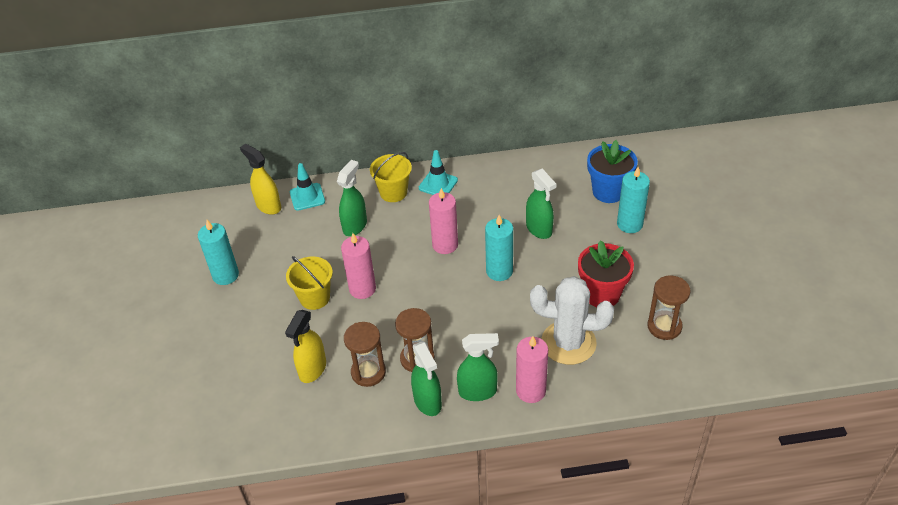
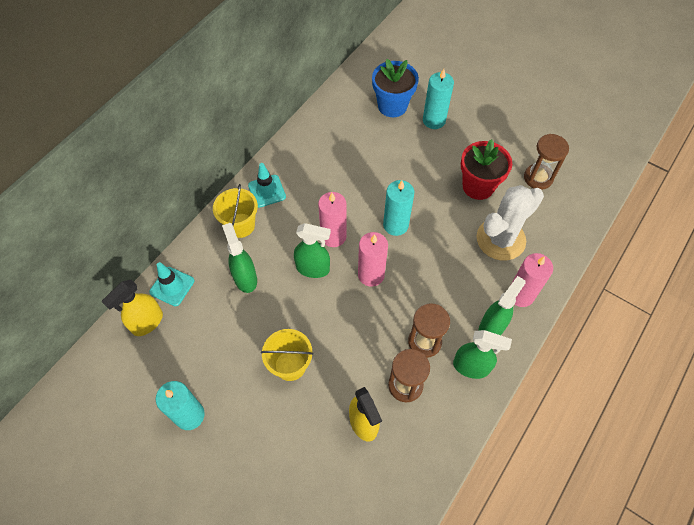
camera: 50 degrees left, 15 degrees up
yellow spray bottle [240,144,281,215] -> yellow spray bottle turned 45 degrees counterclockwise [102,280,163,336]
pink candle [341,233,376,299] -> pink candle moved to [358,232,388,287]
green spray bottle [526,169,556,239] -> green spray bottle moved to [294,223,331,278]

